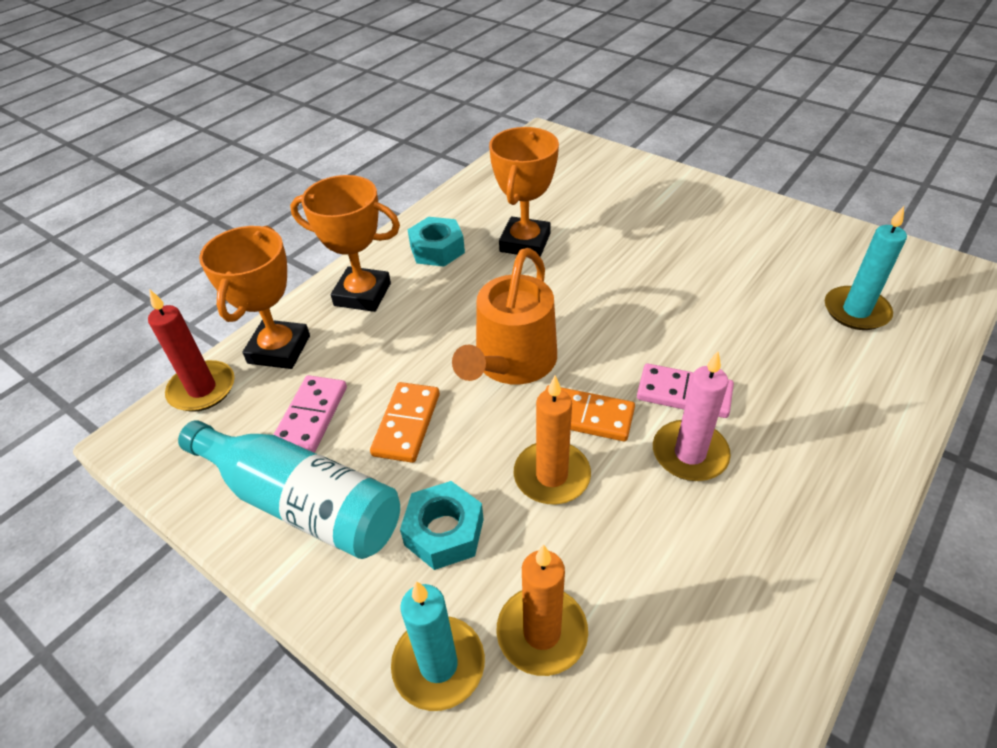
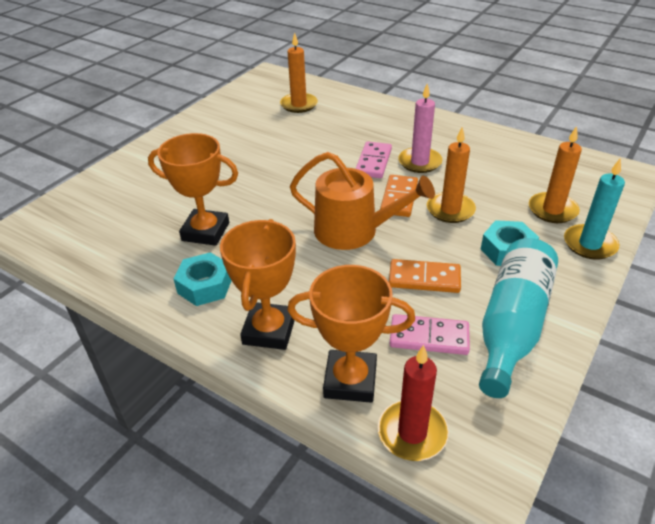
camera: 95 degrees left, 5 degrees down
turquoise candle [825,206,907,330] -> orange candle [280,32,318,113]

